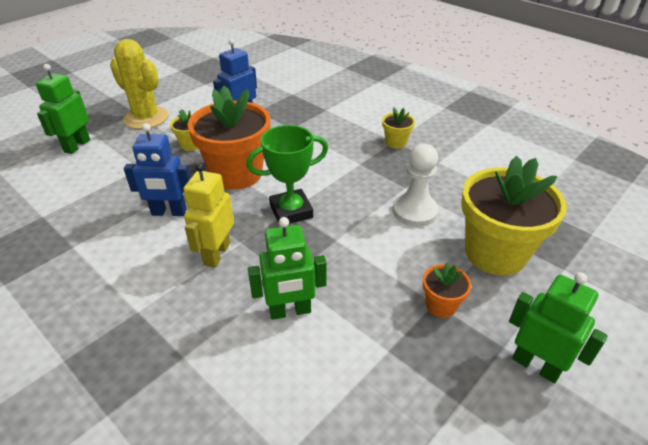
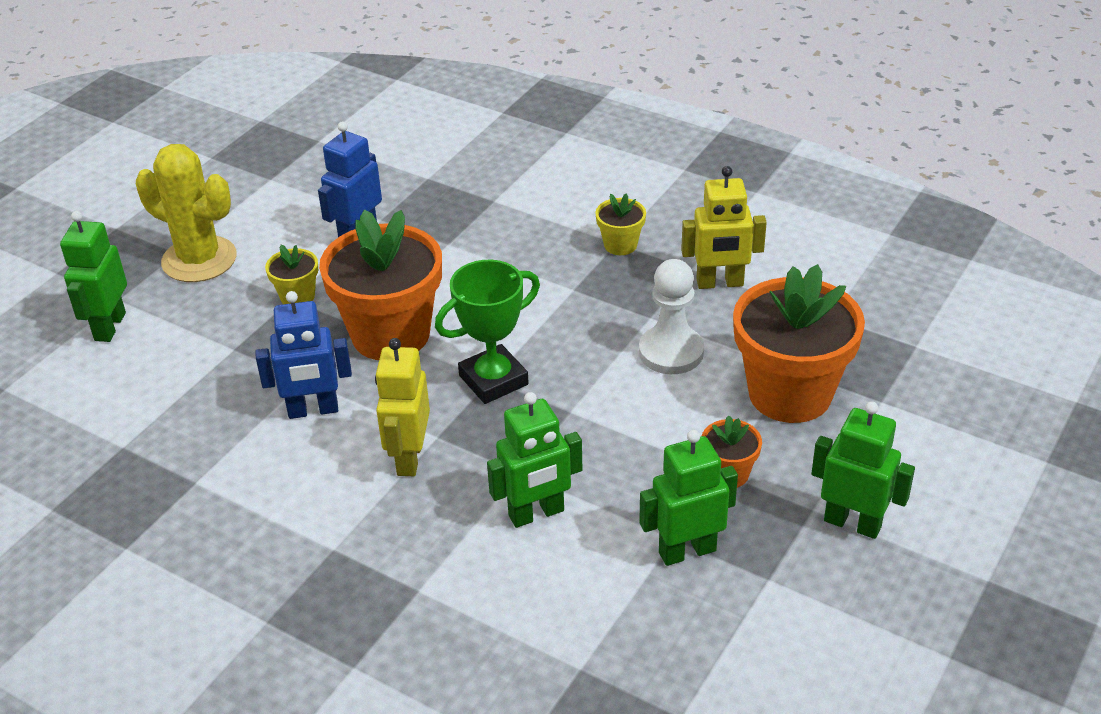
camera: 10 degrees left, 0 degrees up
yellow flower pot [461,156,567,275] -> orange flower pot [733,264,865,423]
none -> green robot [639,430,738,566]
none -> yellow robot [681,166,767,289]

